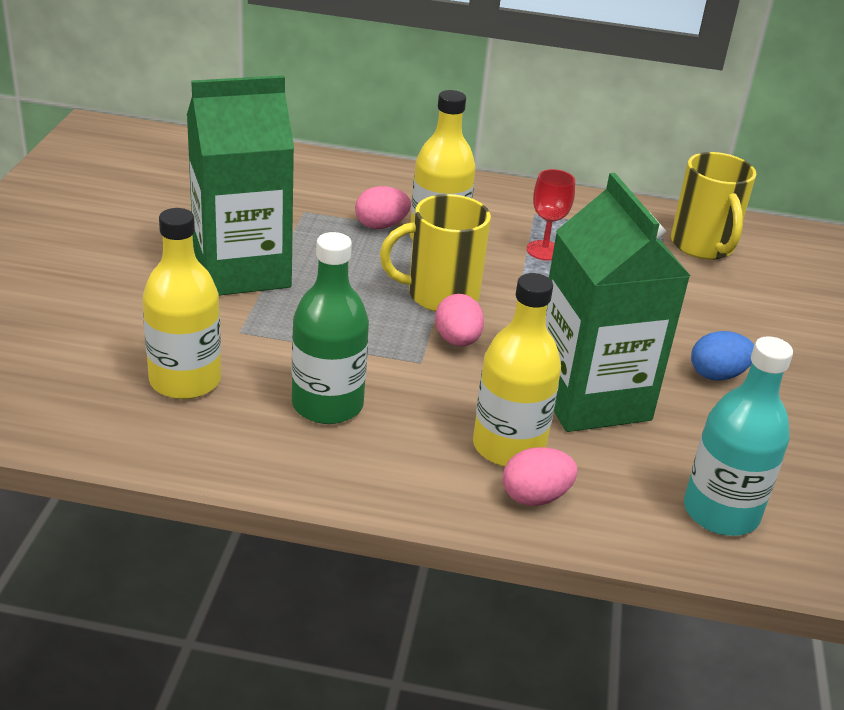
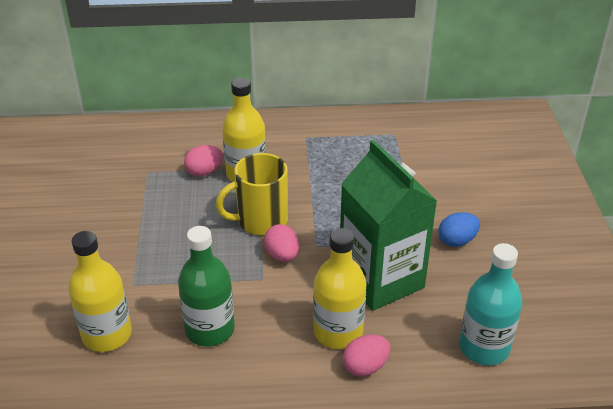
camera: 10 degrees left, 5 degrees up
green carton [187,75,294,296] -> none
red goblet [527,169,575,261] -> none
yellow mug [671,152,756,260] -> none

